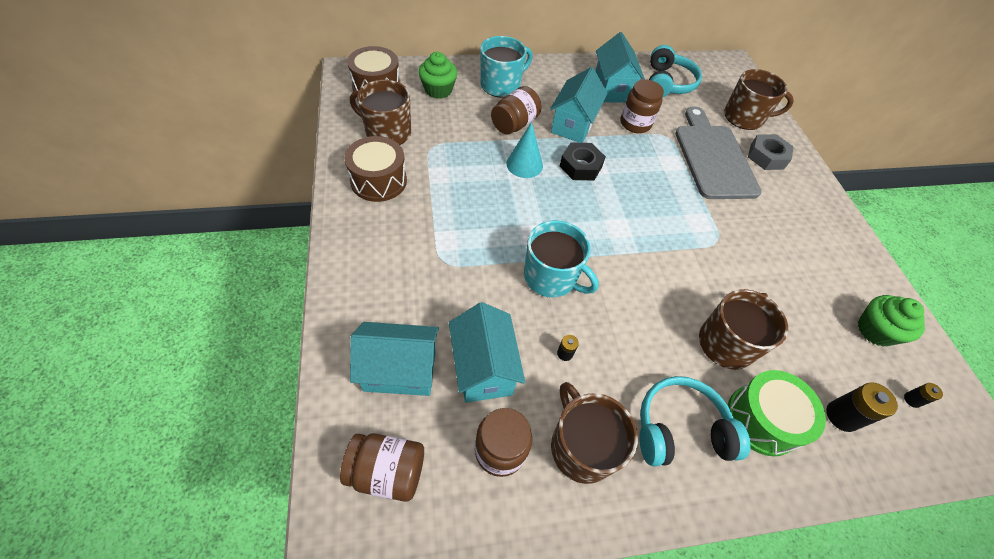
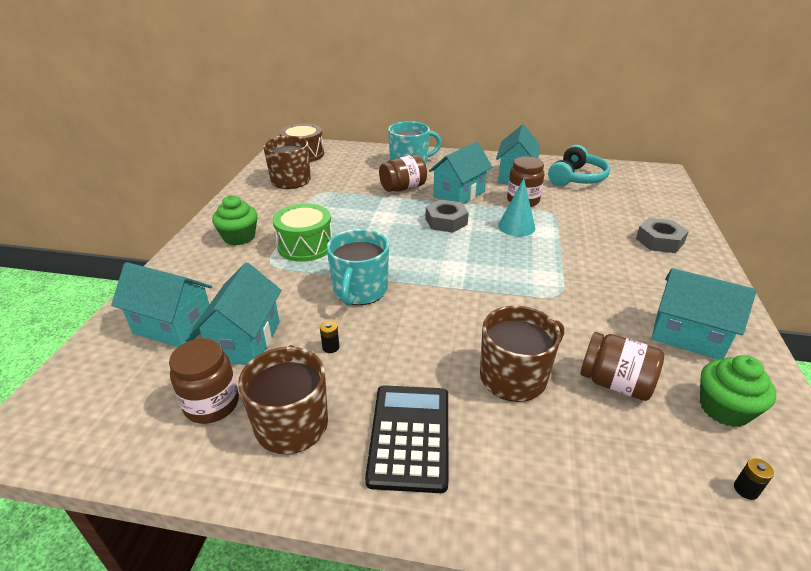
camera: 25 degrees right, 20 degrees down
brown jar [340,433,424,502] -> brown jar moved to [580,332,664,401]
brown drum [344,136,407,202] -> none
green cupcake [418,52,458,99] -> green cupcake moved to [212,195,258,246]
turquoise cone [506,122,543,178] -> turquoise cone moved to [498,178,535,237]
turquoise mug [524,220,599,298] -> turquoise mug turned 45 degrees clockwise [327,229,389,306]
black nut [560,142,606,181] -> grey nut [425,200,469,233]
turquoise headphones [639,376,751,467] -> black calculator [365,385,448,493]
grey cutting board [675,106,762,199] -> none
brown mug [724,69,794,130] -> none
green drum [728,370,826,456] -> green drum moved to [273,204,332,262]
black battery [826,382,898,432] -> none
none -> turquoise house [652,268,757,360]

